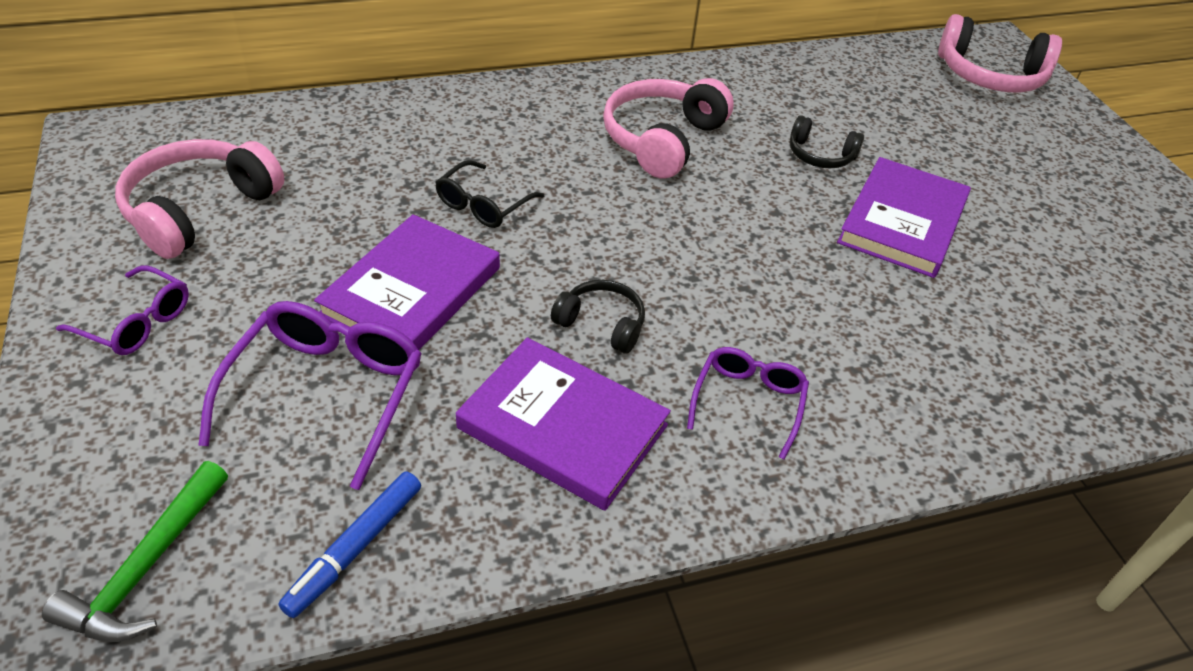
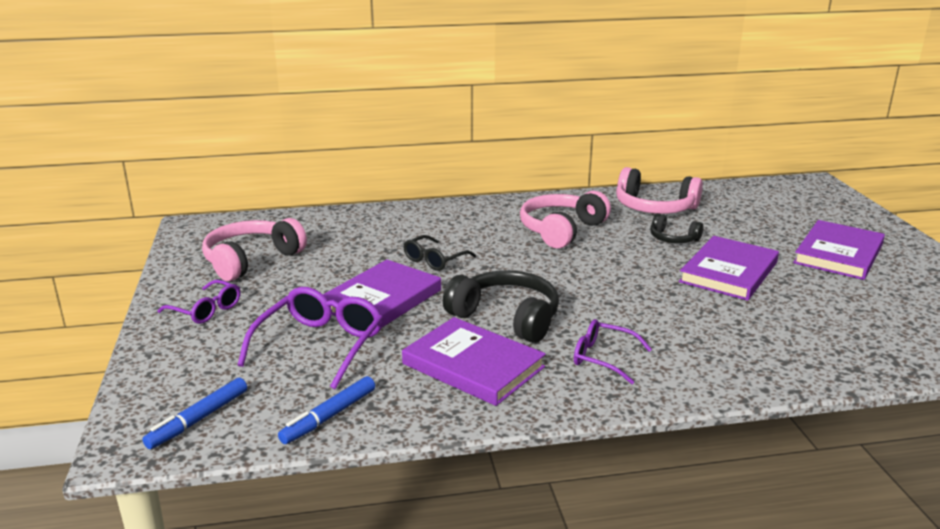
camera: 10 degrees right, 20 degrees down
green hammer [42,461,228,642] -> blue marker [142,378,247,449]
black headphones [551,280,645,353] -> black headphones [443,270,559,343], size x1.80
purple glasses [687,347,809,459] -> purple glasses turned 90 degrees counterclockwise [574,319,652,384]
pink headphones [938,14,1062,92] -> pink headphones moved to [616,167,703,214]
none -> purple book [793,220,885,280]

